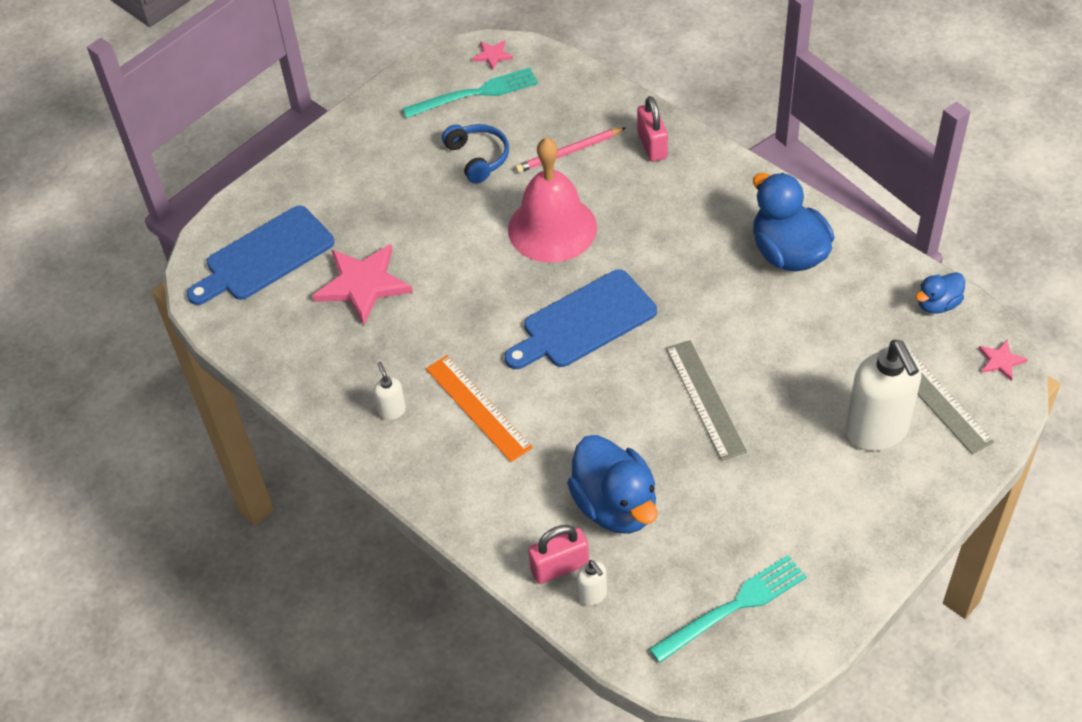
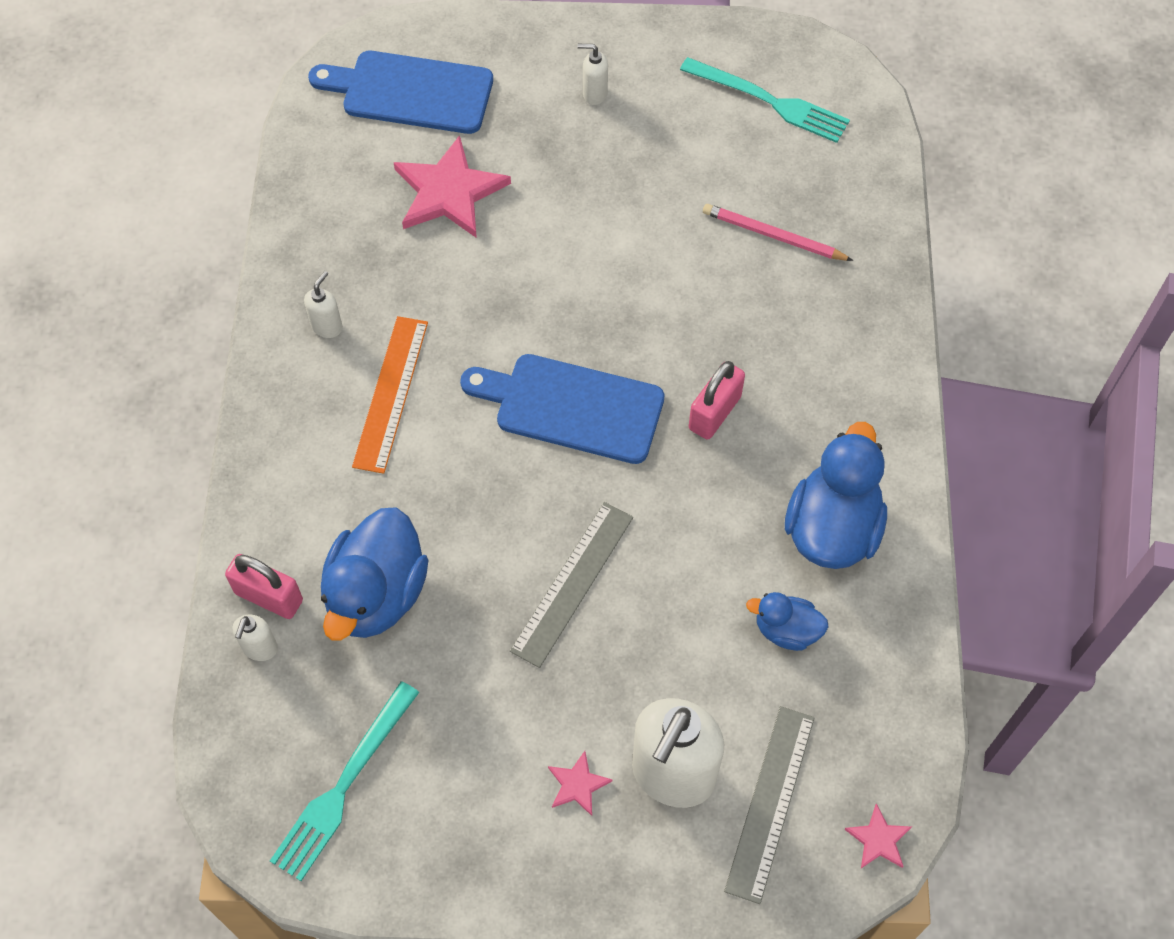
camera: 45 degrees right, 10 degrees up
blue headphones [442,124,509,184] -> none
pink star [472,40,513,70] -> pink star moved to [548,751,612,816]
pink bell [508,137,597,263] -> none
pink padlock [637,96,668,162] -> pink padlock moved to [689,361,745,440]
turquoise fork [649,555,807,663] -> turquoise fork turned 105 degrees clockwise [270,681,419,881]
blue duck [916,272,965,314] -> blue duck moved to [746,592,829,651]
none -> white soap dispenser [578,44,608,105]

